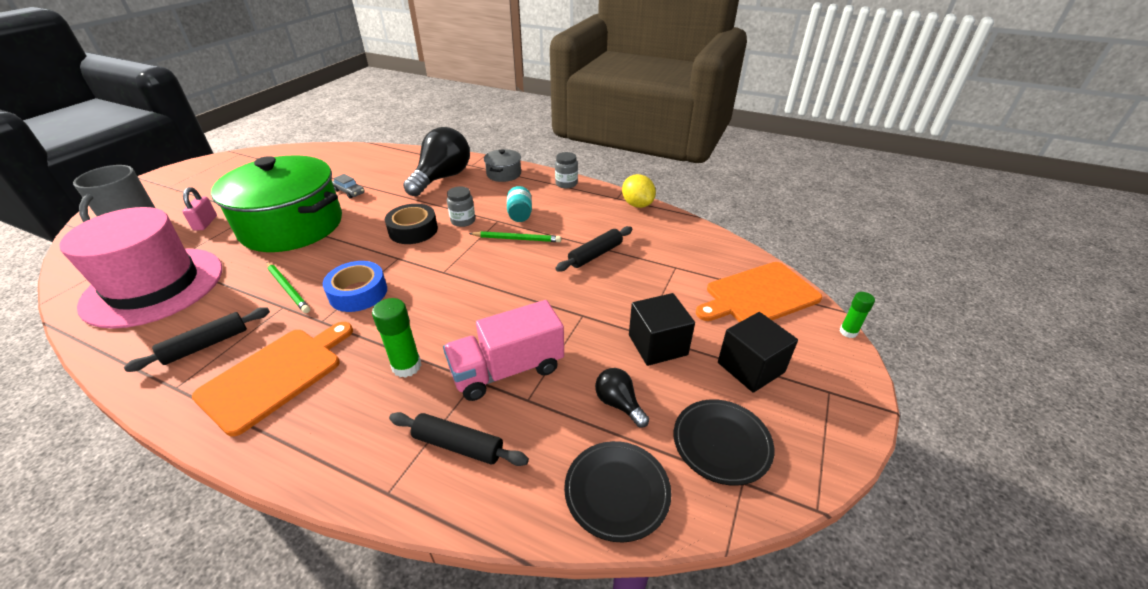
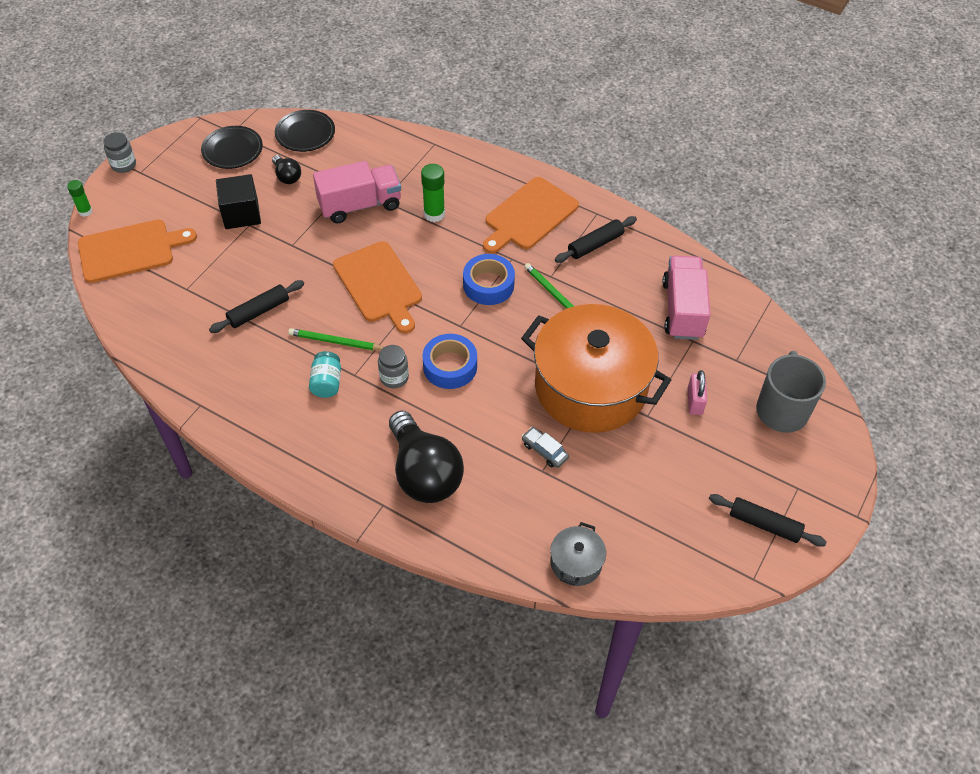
camera: 175 degrees left, 15 degrees up
pink hat [59,207,222,329] -> pink truck [663,256,710,340]
green pot [211,155,342,252] -> orange pot [521,304,671,433]
black tape [385,204,438,244] -> blue tape [422,334,477,389]
black rolling pin [389,412,529,466] -> black rolling pin moved to [709,494,827,547]
black light bulb [403,127,470,196] -> black light bulb turned 60 degrees counterclockwise [389,410,464,503]
grey pot [484,149,521,182] -> grey pot moved to [550,522,606,586]
grey jar [555,152,578,189] -> grey jar moved to [103,132,136,173]
yellow lemon [622,174,656,208] -> none
black cube [718,312,798,393] -> none
none -> orange cutting board [333,241,422,333]

